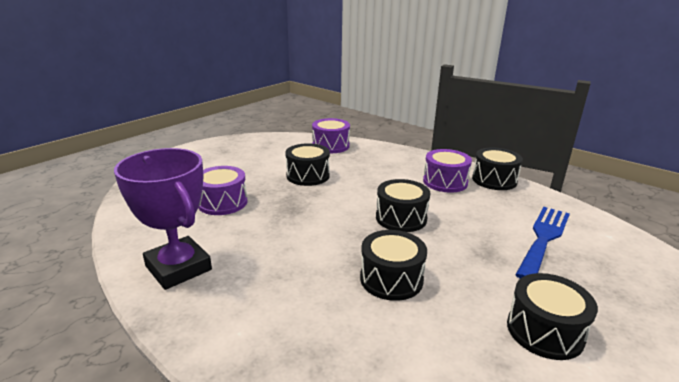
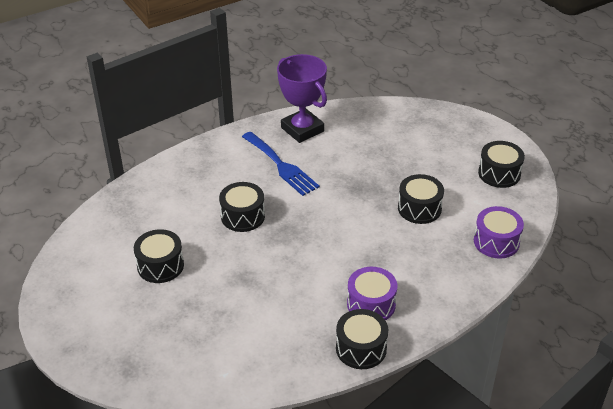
camera: 110 degrees right, 15 degrees up
purple trophy [114,148,212,290] -> purple trophy turned 75 degrees clockwise [277,54,327,143]
purple drum [198,166,247,215] -> none
black drum [376,179,430,232] -> black drum moved to [478,141,525,188]
blue fork [515,207,570,279] -> blue fork moved to [242,132,320,196]

